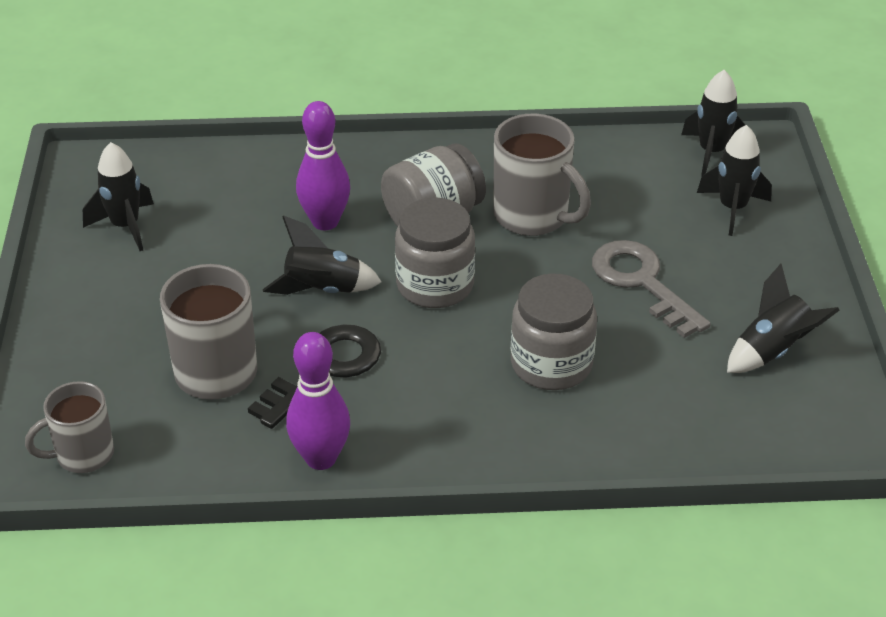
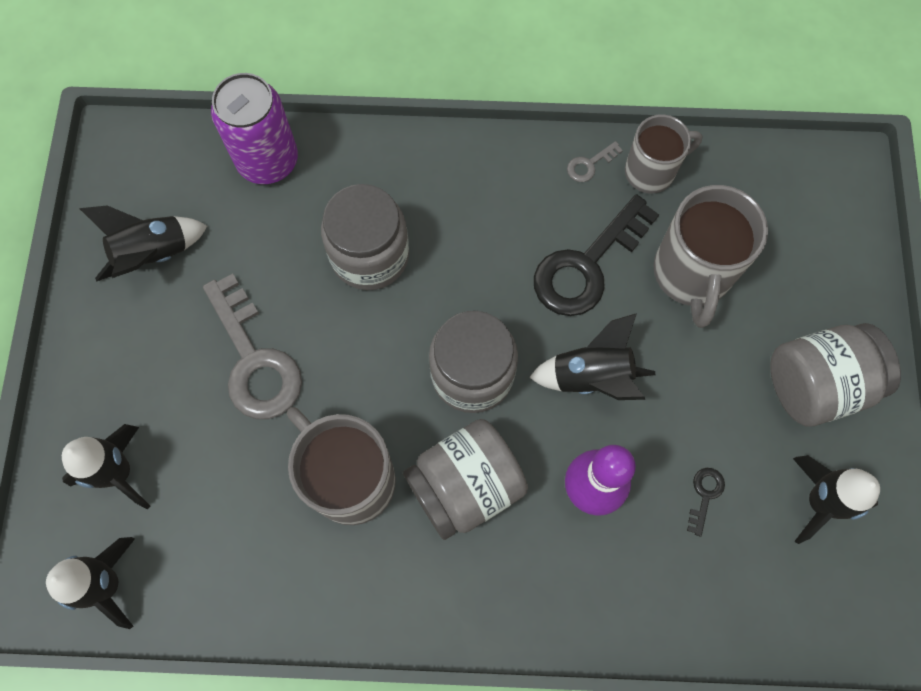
camera: 175 degrees left, 30 degrees up
grey mug [25,381,114,473] -> grey mug moved to [625,114,703,194]
purple bowling pin [286,332,350,470] -> grey key [567,141,623,182]
none -> purple can [211,73,298,184]
none -> black key [687,468,725,537]
none -> grey jar [770,323,901,426]

